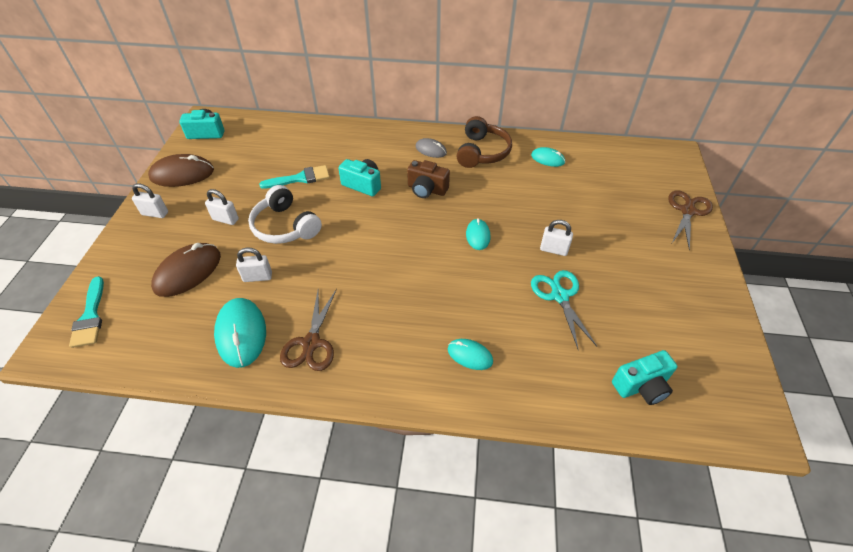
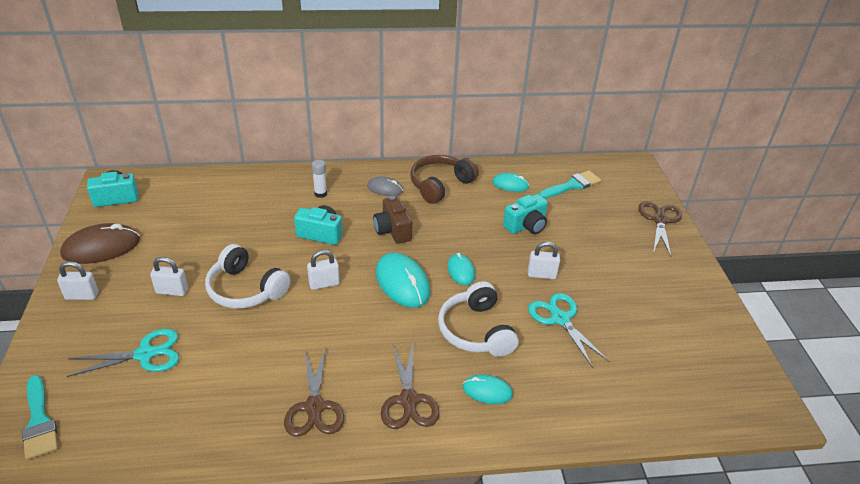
camera: 15 degrees left, 10 degrees down
brown mouse [151,243,221,297] -> turquoise scissors [67,329,179,377]
turquoise mouse [214,298,266,368] -> turquoise mouse moved to [376,253,430,308]
white padlock [236,248,272,282] -> white padlock moved to [307,250,340,290]
turquoise brush [259,165,330,189] -> turquoise brush moved to [539,171,601,199]
brown camera [407,160,450,198] -> brown camera turned 60 degrees clockwise [373,196,412,244]
brown headphones [457,116,512,168] -> brown headphones turned 135 degrees counterclockwise [410,155,479,204]
turquoise camera [612,350,677,405] -> turquoise camera moved to [503,194,548,234]
none -> white glue stick [312,160,327,198]
none -> brown scissors [381,343,440,429]
none -> white headphones [438,281,519,357]

